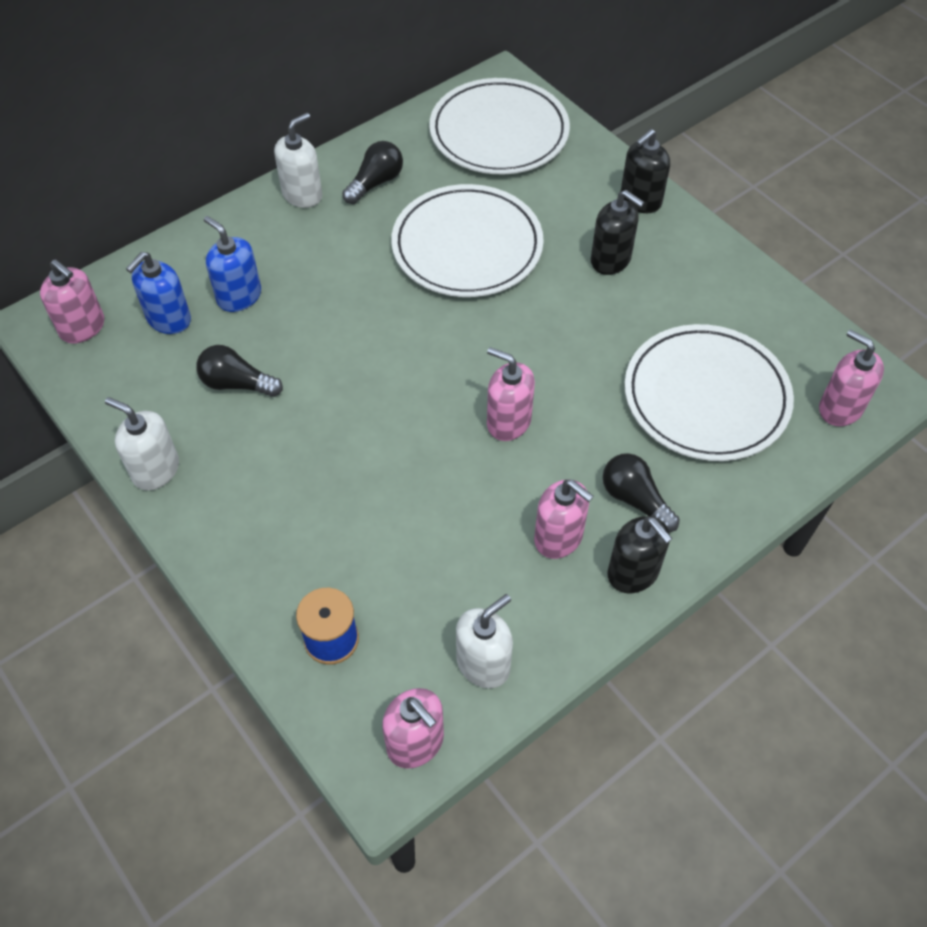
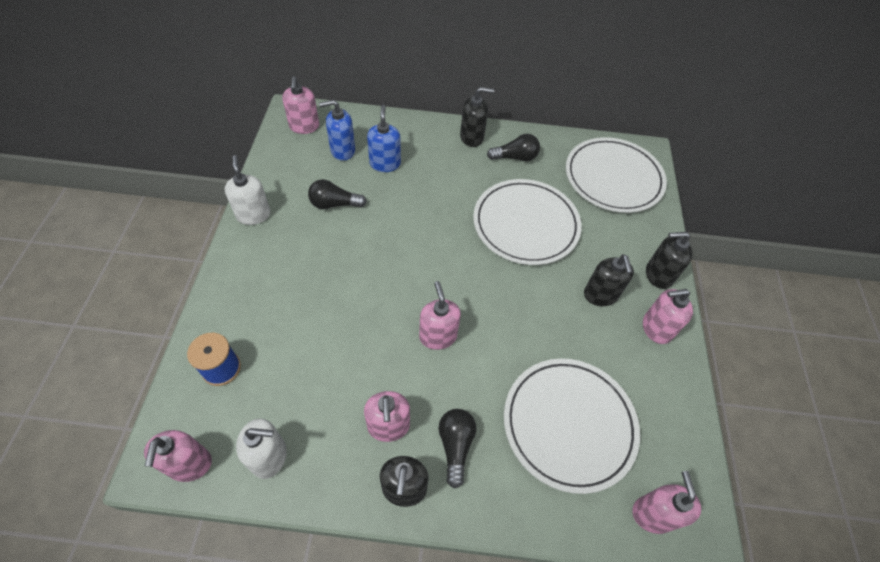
camera: 40 degrees right, 0 degrees up
black light bulb [196,345,283,397] -> black light bulb turned 60 degrees counterclockwise [308,179,367,209]
white soap dispenser [274,113,322,208] -> black soap dispenser [460,87,494,147]
none -> pink soap dispenser [643,289,693,344]

